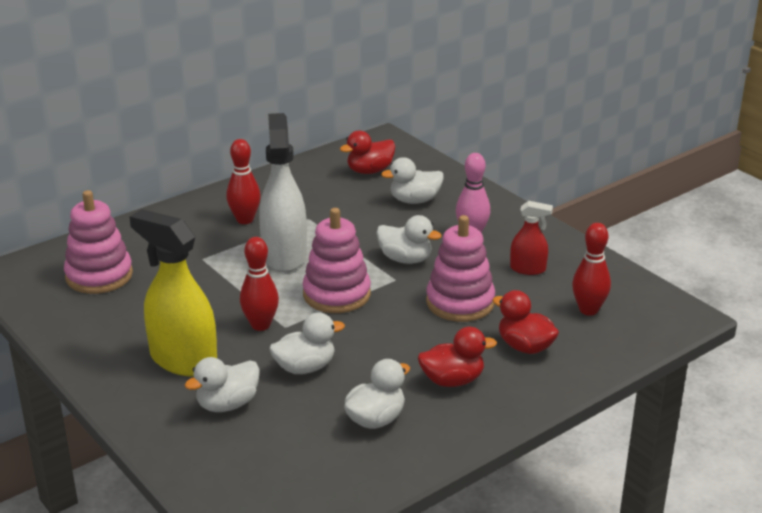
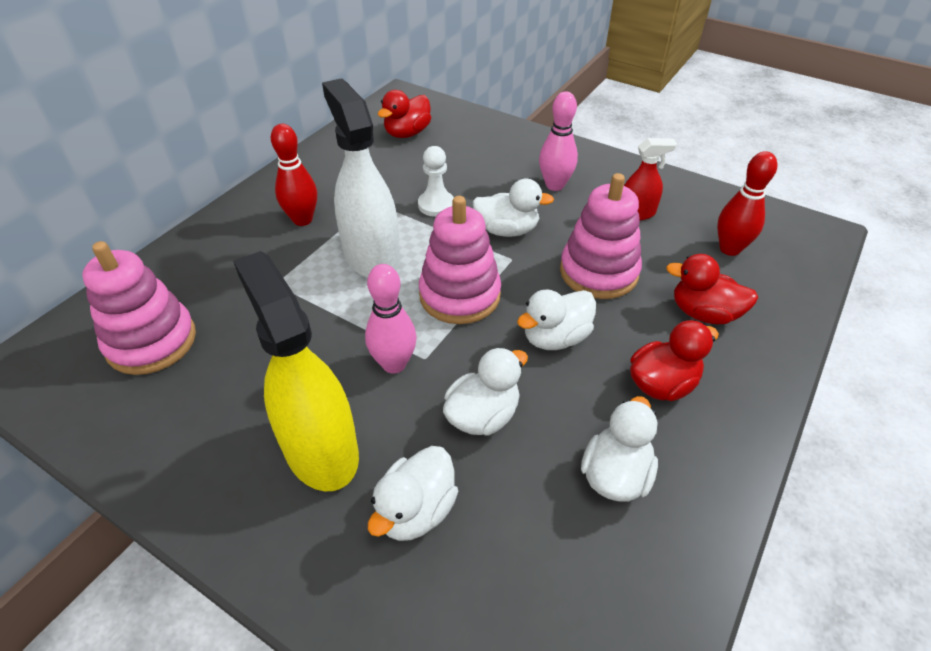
camera: 20 degrees left, 15 degrees up
yellow spray bottle [129,209,217,376] -> yellow spray bottle turned 45 degrees clockwise [233,251,359,491]
red bowling pin [240,237,279,331] -> pink bowling pin [365,264,417,374]
white duck [381,157,444,204] -> white duck moved to [517,289,596,350]
none -> white pawn [418,146,454,217]

